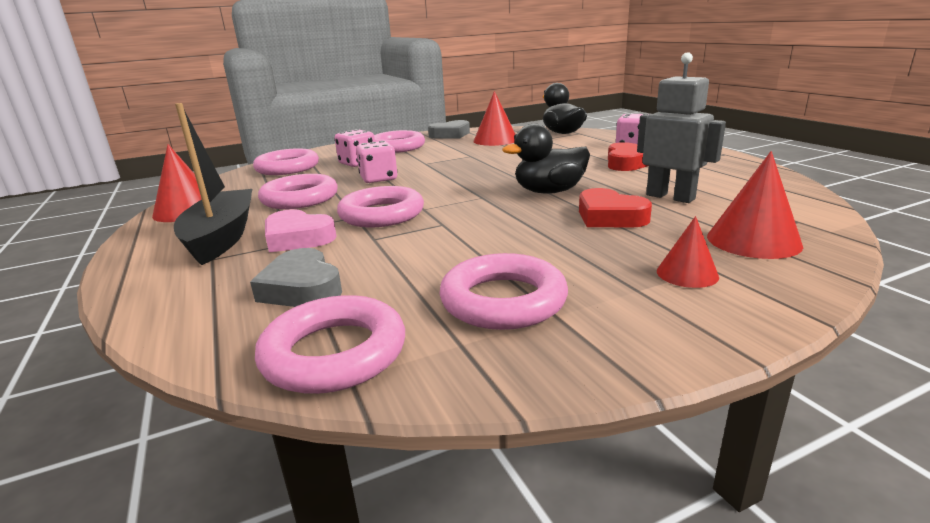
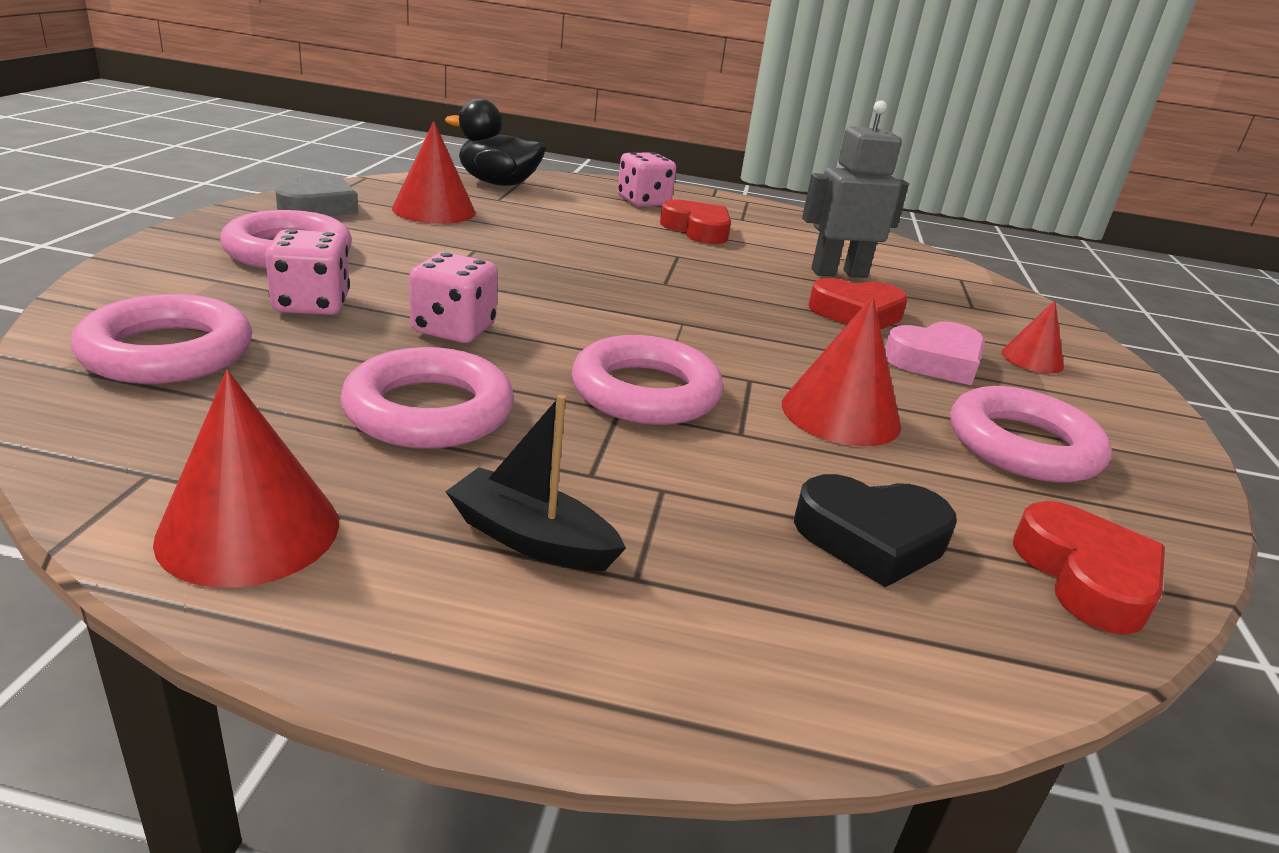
camera: 60 degrees left, 5 degrees up
black boat [174,103,252,265] -> black boat [445,394,626,571], size x0.58
grey heart [250,248,342,307] -> black heart [794,474,957,587]
pink ring [255,295,405,394] -> red heart [1013,501,1165,634]
pink heart [265,209,336,252] -> pink heart moved to [885,322,985,385]
black duck [502,124,590,194] -> none
red cone [707,151,803,259] -> red cone moved to [782,296,901,447]

